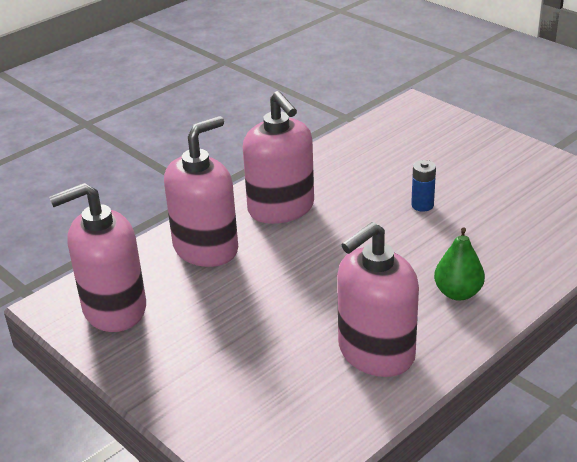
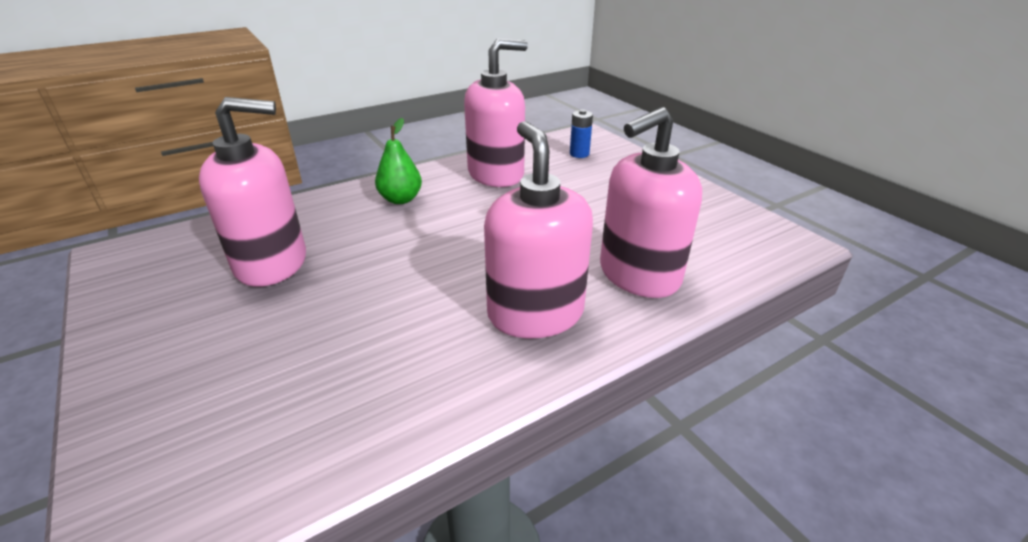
camera: 170 degrees left, 0 degrees up
pink soap dispenser [49,183,146,332] -> pink soap dispenser moved to [199,97,306,287]
blue battery [411,160,436,212] -> blue battery moved to [570,109,593,158]

